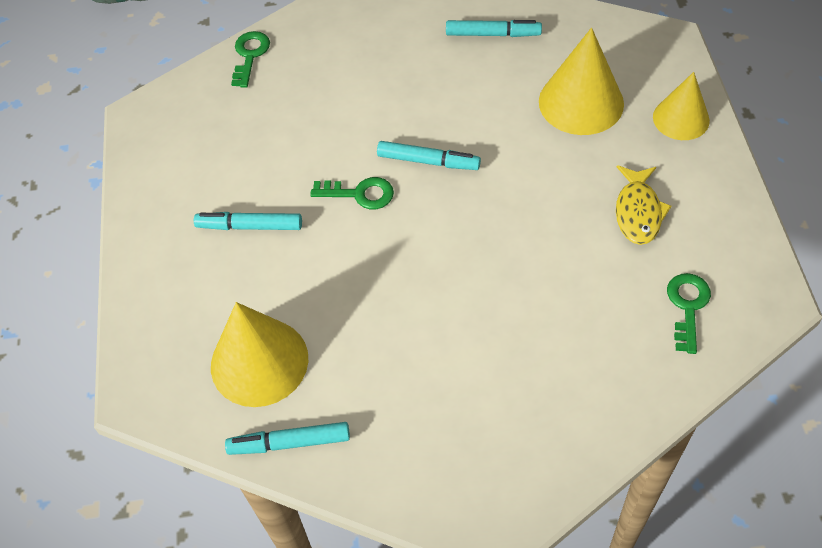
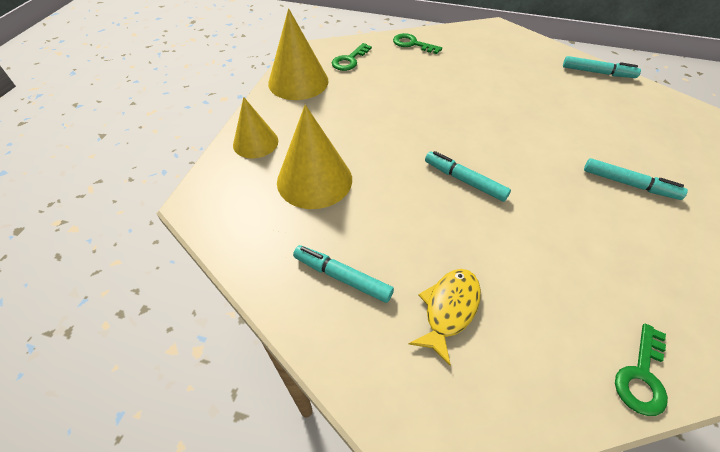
camera: 160 degrees left, 5 degrees down
yellow cone [211,302,308,407] -> yellow cone moved to [268,8,329,100]
green key [310,177,394,209] -> green key moved to [393,33,442,54]
yellow fish [616,165,672,245] -> yellow fish moved to [409,269,481,366]

